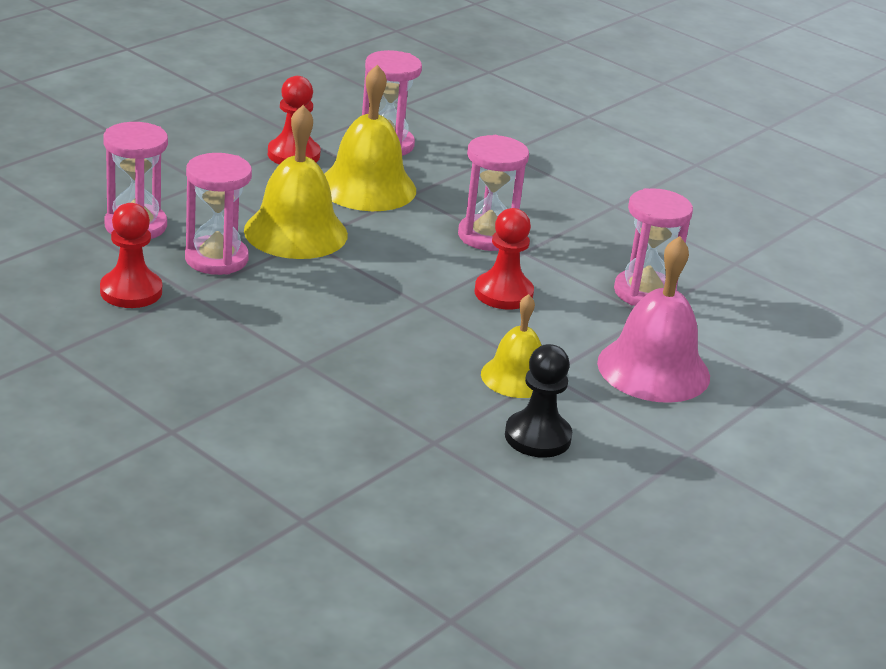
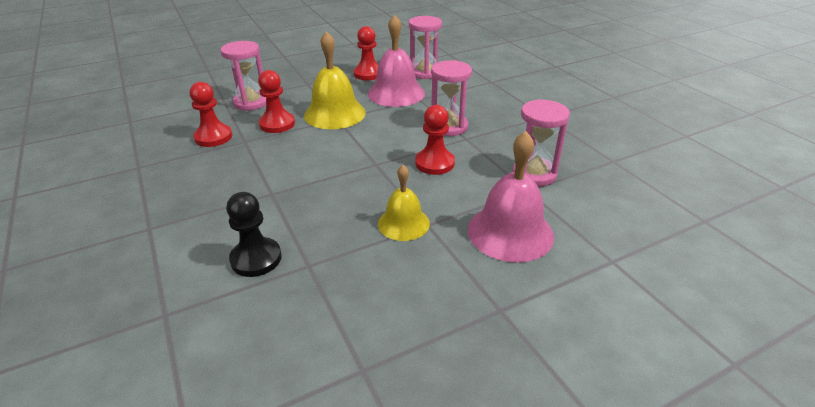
camera: 25 degrees right, 5 degrees up
pink hourglass [185,153,252,275] -> red pawn [258,70,295,133]
yellow bell [324,64,416,211] -> pink bell [368,14,425,107]
black pawn [505,344,572,458] -> black pawn moved to [226,192,282,277]

